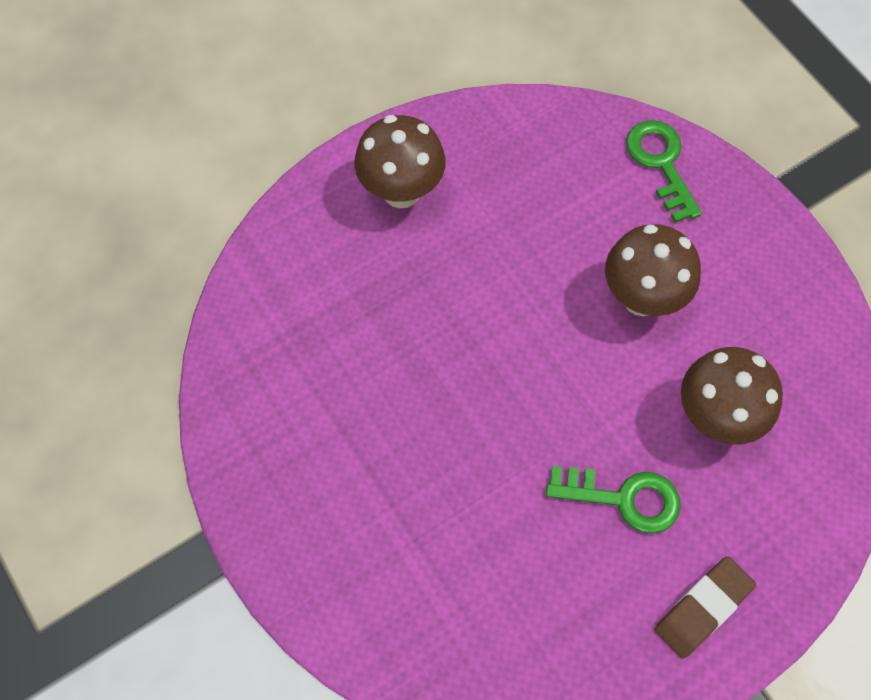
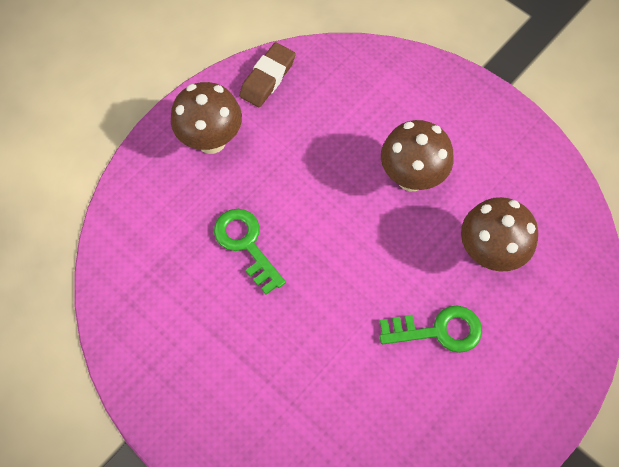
camera: 15 degrees left, 0 degrees up
green key [626,120,702,223] -> green key moved to [214,209,286,295]
brown eraser [655,556,756,659] -> brown eraser moved to [239,42,296,107]

